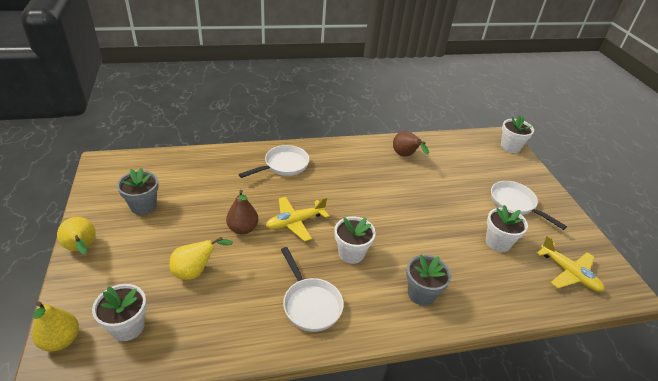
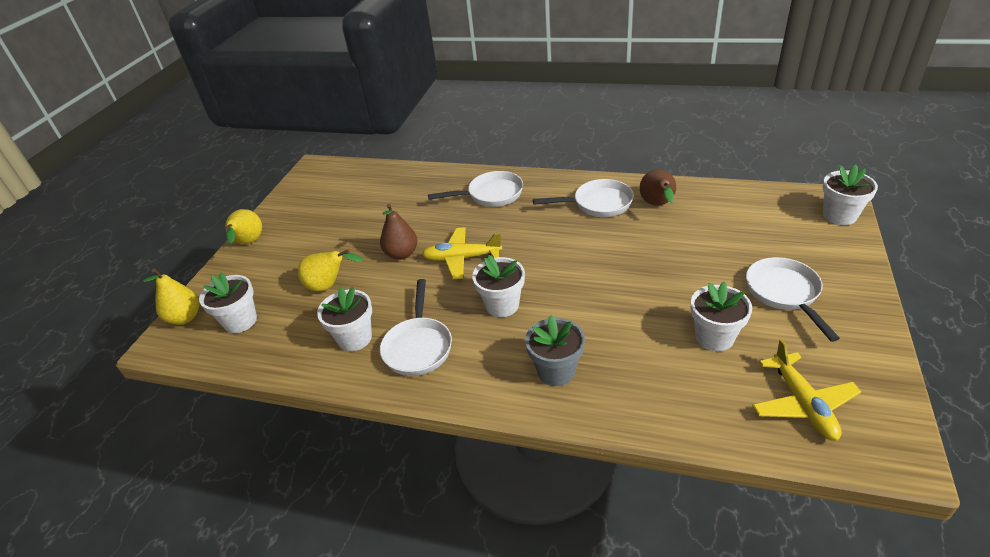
camera: 35 degrees right, 0 degrees up
grey flower pot [117,168,159,215] -> none
none -> white flower pot [317,287,372,351]
none -> white pan [533,179,634,217]

